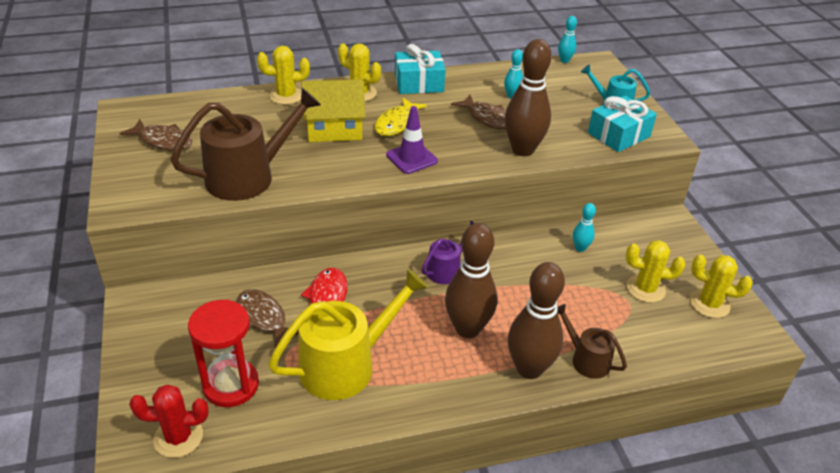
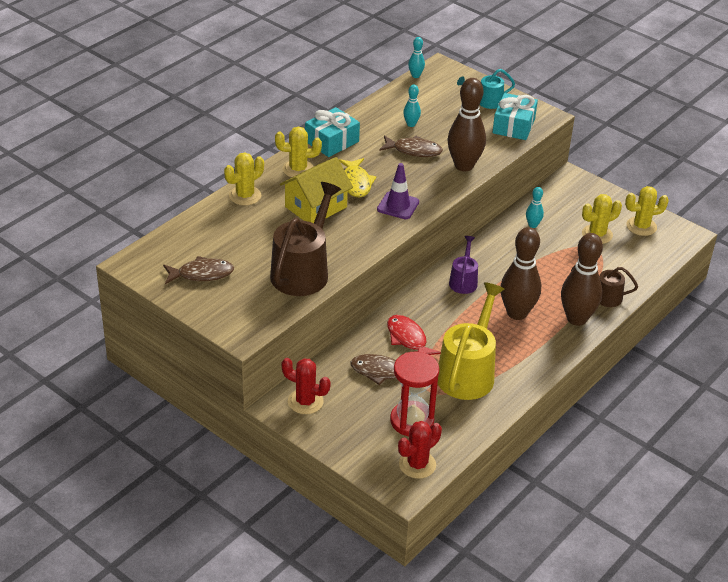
camera: 35 degrees left, 0 degrees up
none -> red cactus [282,358,331,414]

